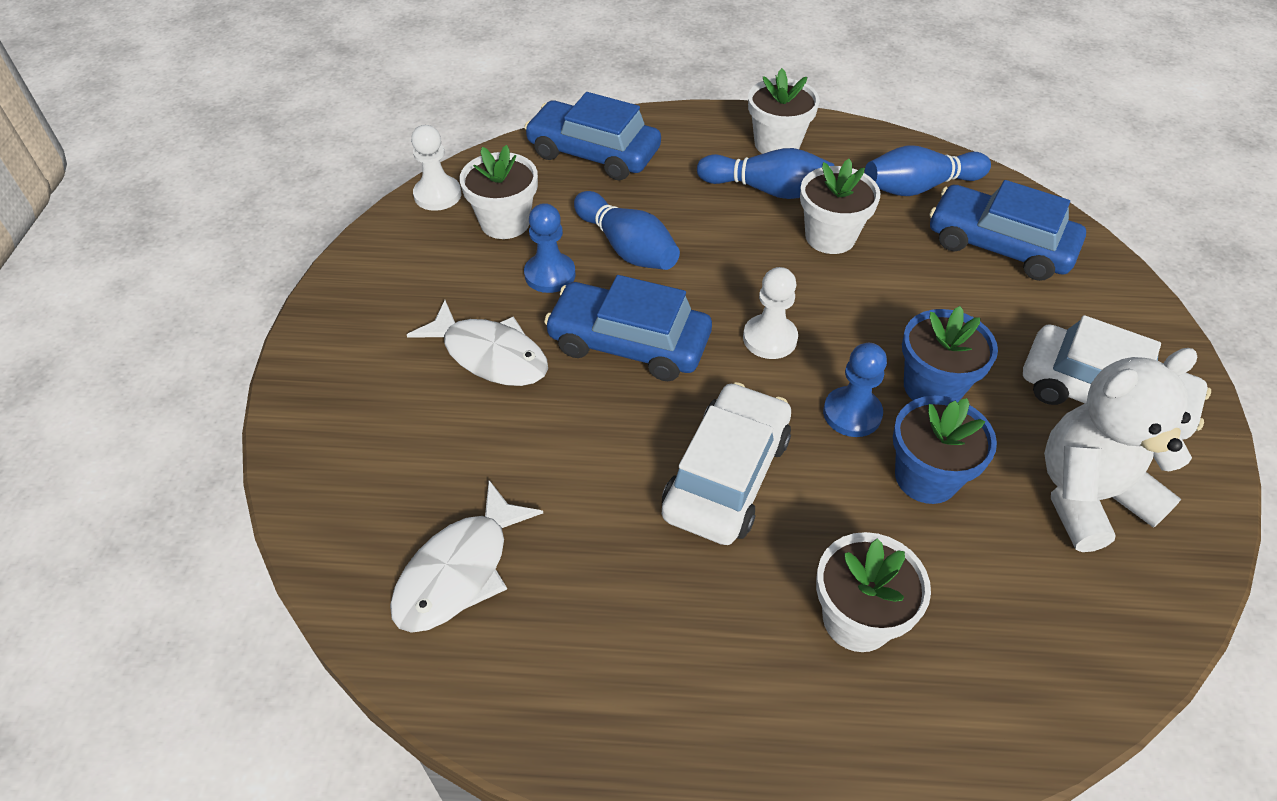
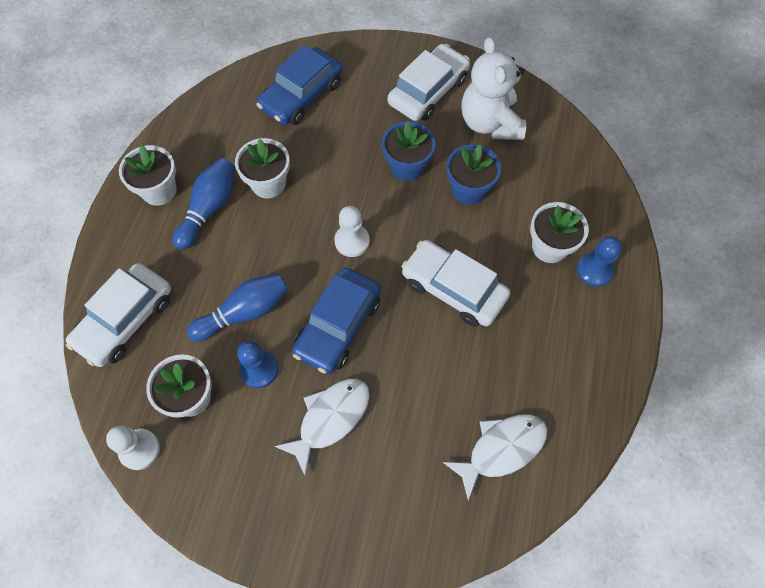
camera: 80 degrees left, 15 degrees up
white fish [390,480,543,633] -> white fish turned 75 degrees counterclockwise [443,414,547,501]
blue car [524,92,661,180] -> white car [66,263,171,367]
blue pawn [823,343,887,437] -> blue pawn moved to [577,236,622,287]
blue bowling pin [864,145,991,196] -> none

